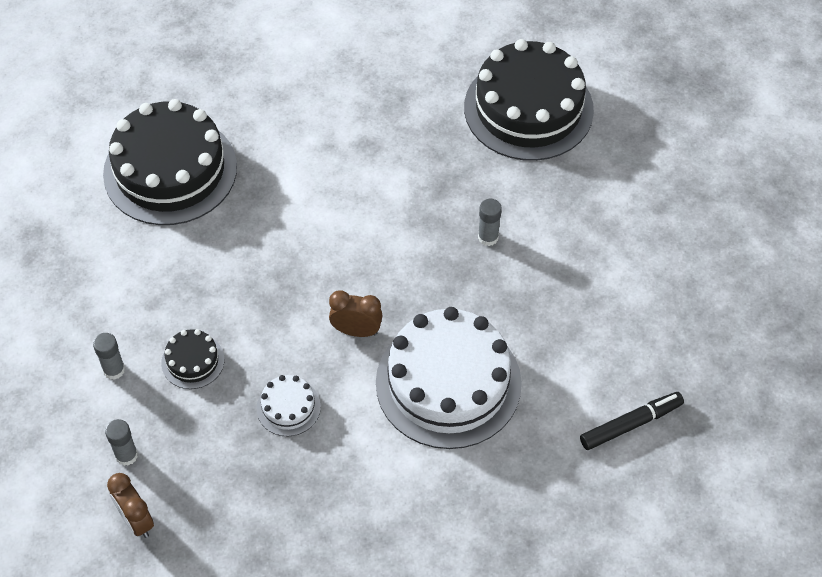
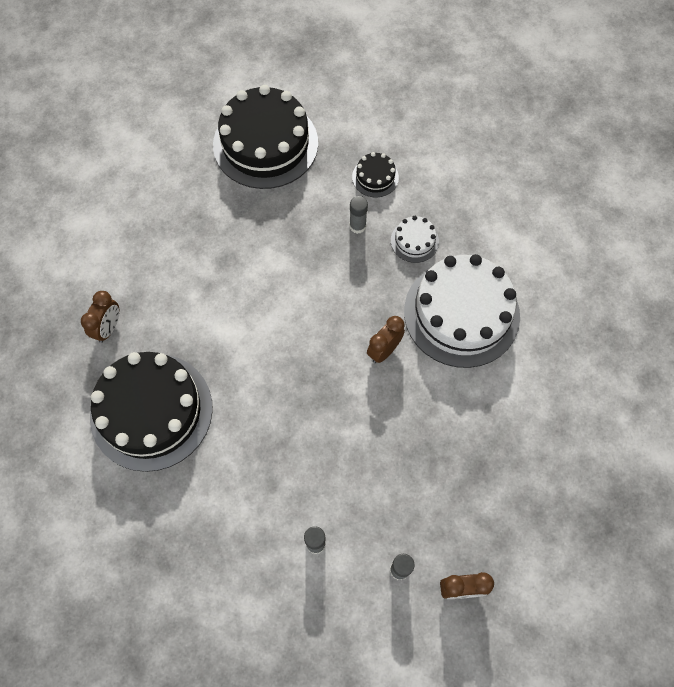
camera: 60 degrees left, 10 degrees up
black cake [161,329,224,389] -> black cake moved to [352,152,399,197]
white cake [257,375,321,436] -> white cake moved to [391,216,439,263]
black marker [580,392,684,450] -> none
none -> brown clock [81,291,119,343]

